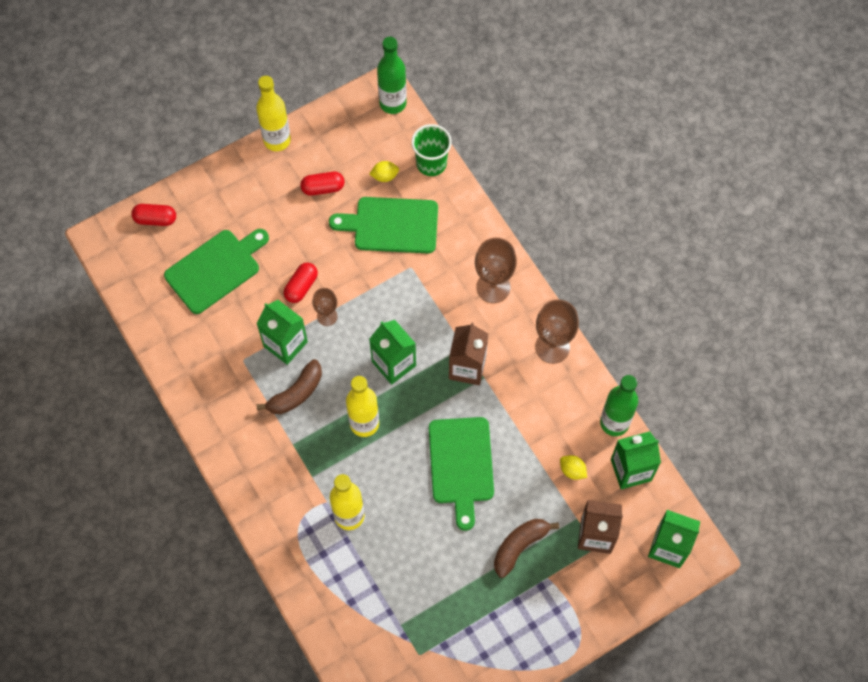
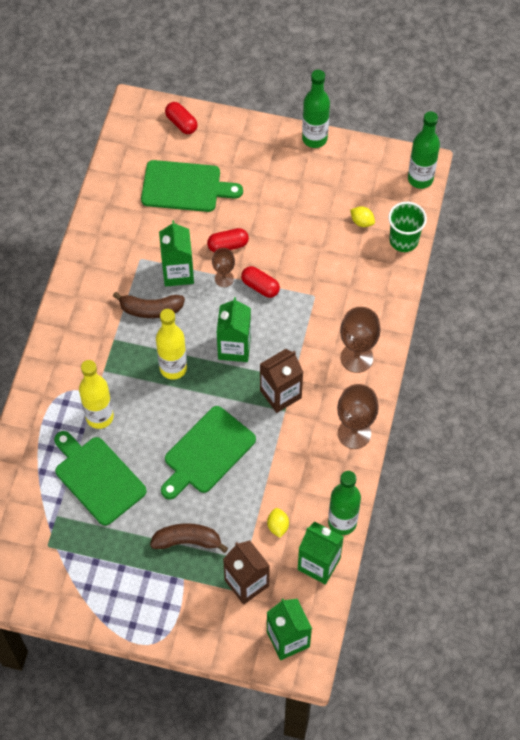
camera: 45 degrees right, 5 degrees down
yellow bottle [256,76,291,151] -> green bottle [302,70,330,148]
red capsule [300,172,344,196] -> red capsule moved to [241,266,280,298]
green cutting board [329,197,438,253] -> green cutting board moved to [54,431,147,526]

